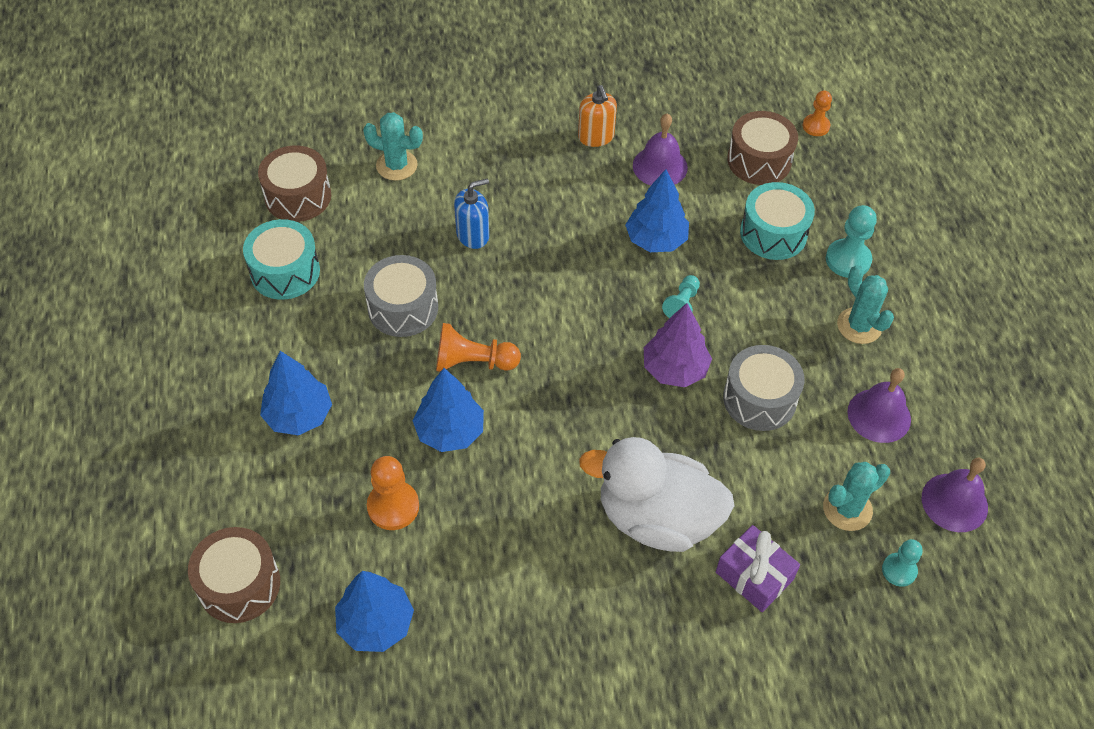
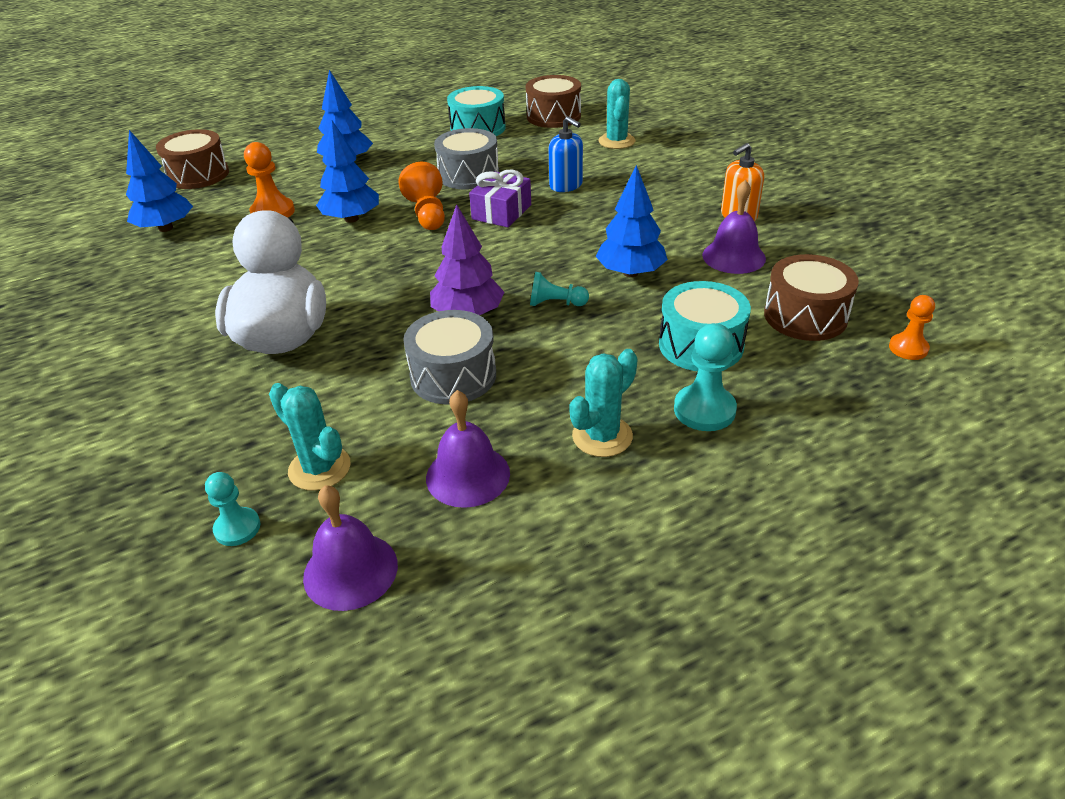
camera: 75 degrees right, 15 degrees down
purple gift [716,525,800,612] -> purple gift moved to [469,169,531,227]

